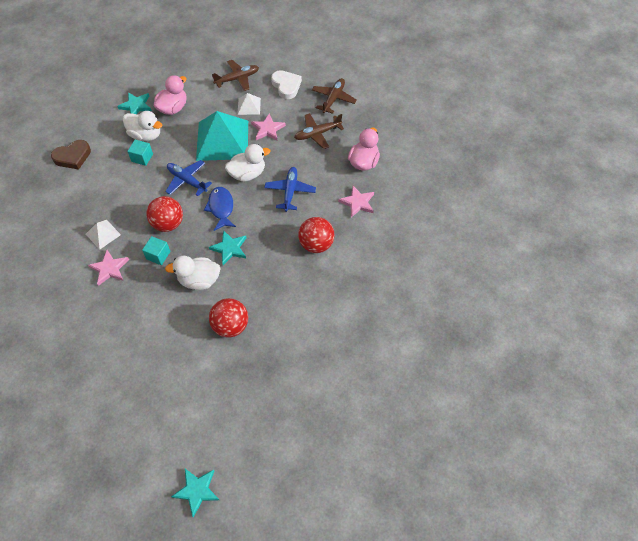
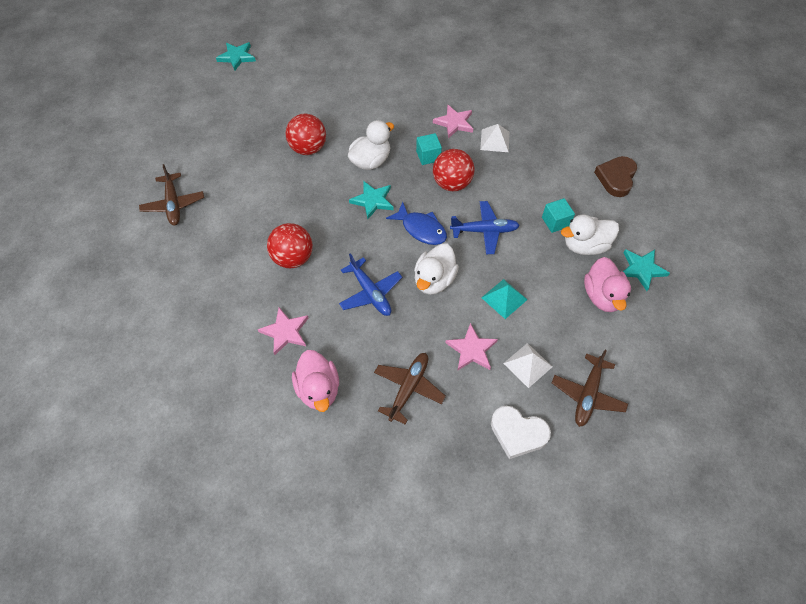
camera: 140 degrees right, 0 degrees up
turquoise pyramid [196,111,248,161] -> turquoise pyramid [481,279,528,319], size x0.46
brown plane [312,78,357,114] -> brown plane moved to [139,164,204,226]

